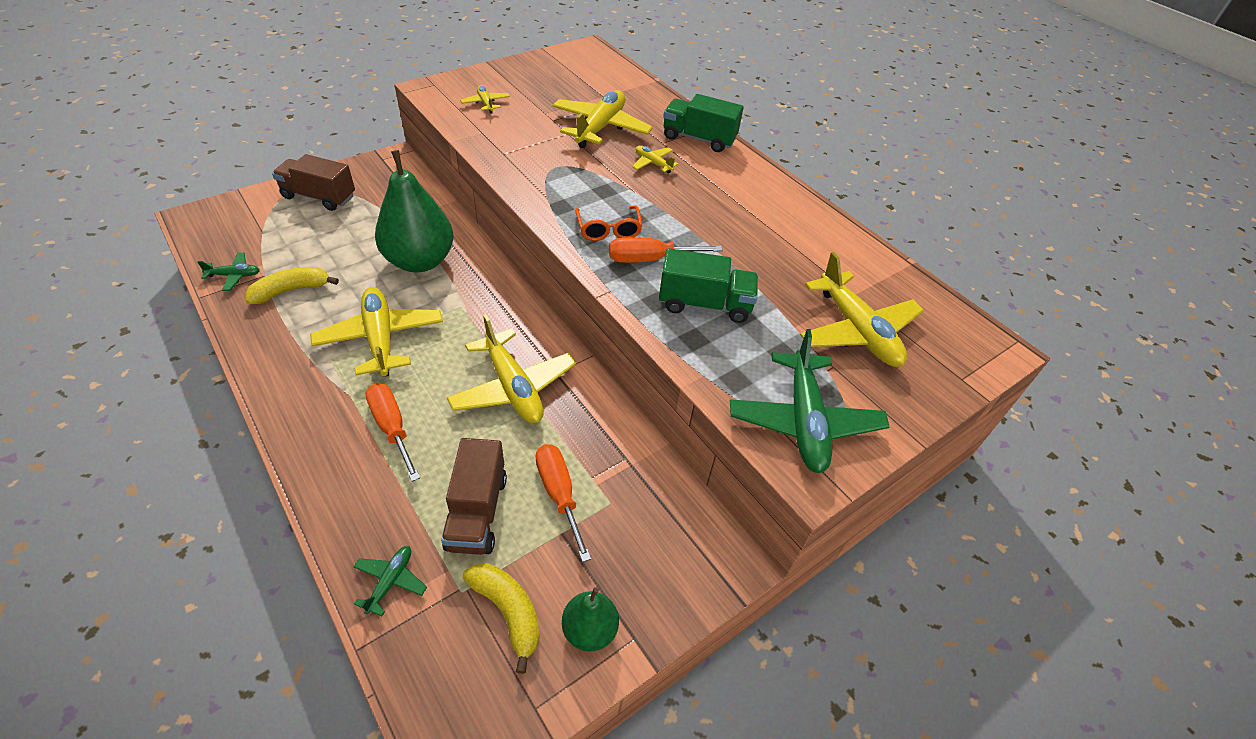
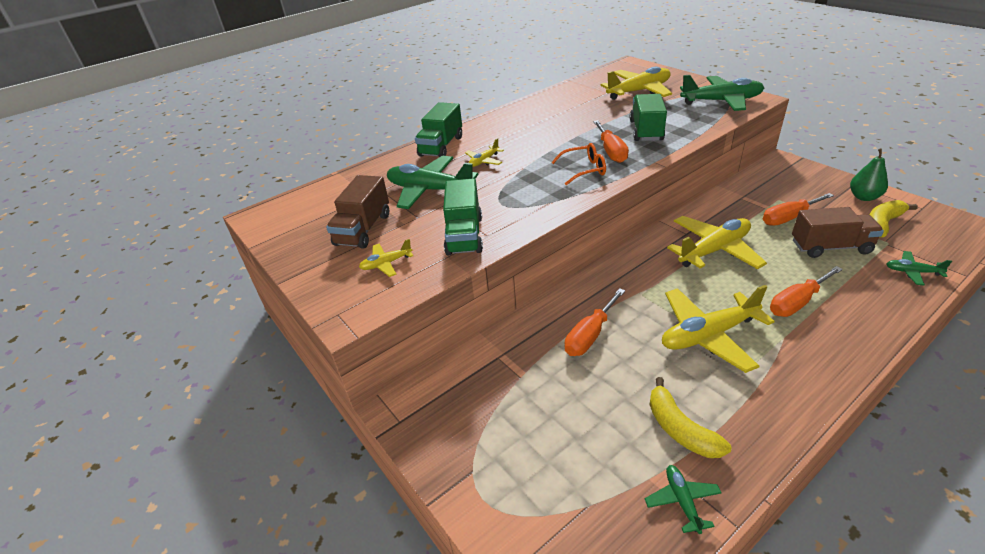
camera: 85 degrees left, 10 degrees down
brown truck [272,154,355,211] -> brown truck moved to [326,175,389,249]
green pear [375,150,454,272] -> orange screwdriver [564,288,625,356]
yellow plane [552,90,653,148] -> green plane [387,155,478,209]
none -> green truck [443,179,483,255]

